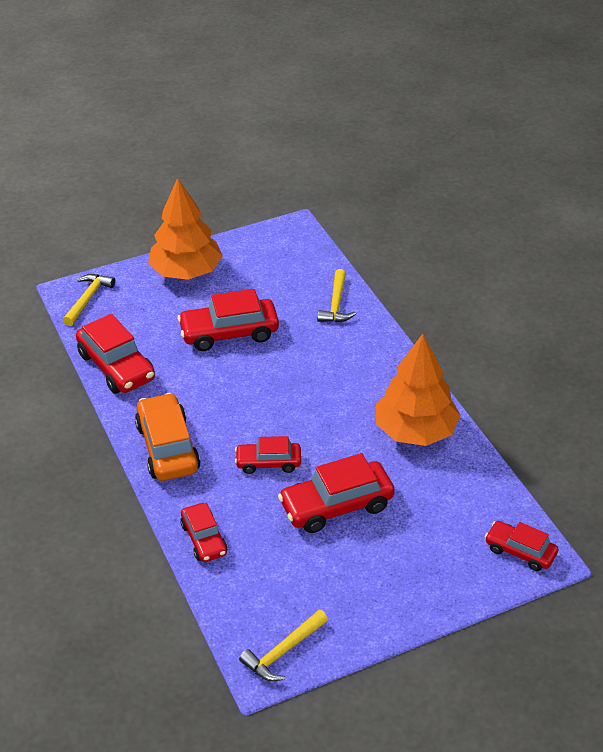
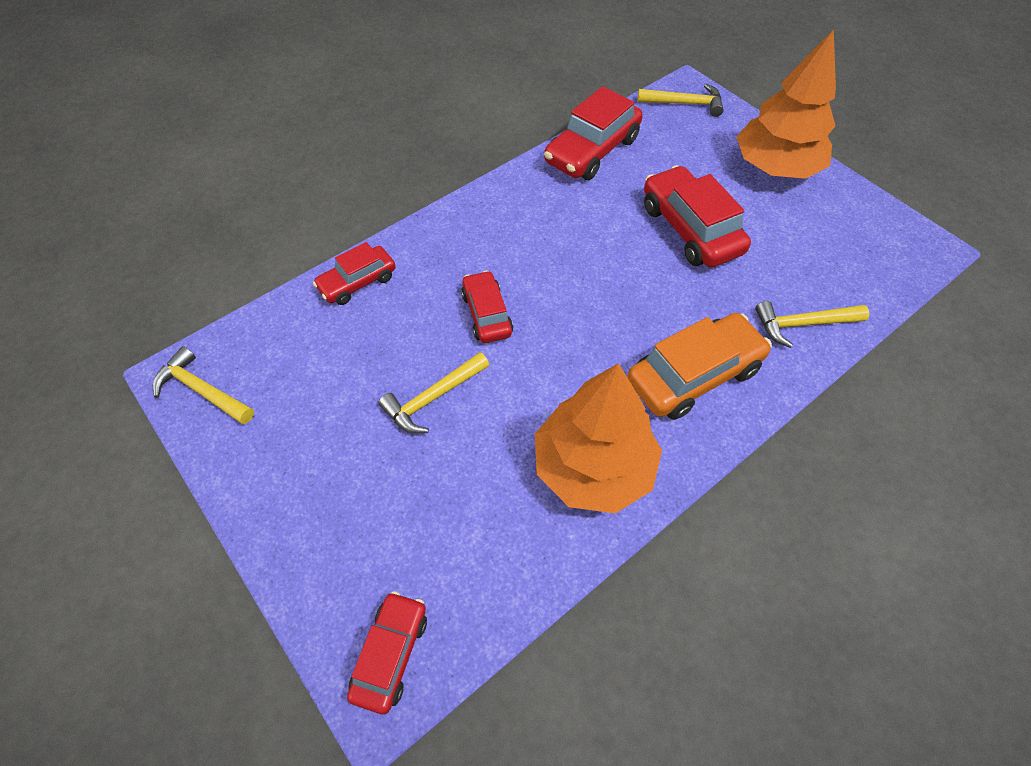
camera: 75 degrees right, 15 degrees up
orange car [135,393,201,481] -> orange car moved to [627,313,772,420]
red car [278,453,395,533] -> yellow hammer [379,352,489,433]

